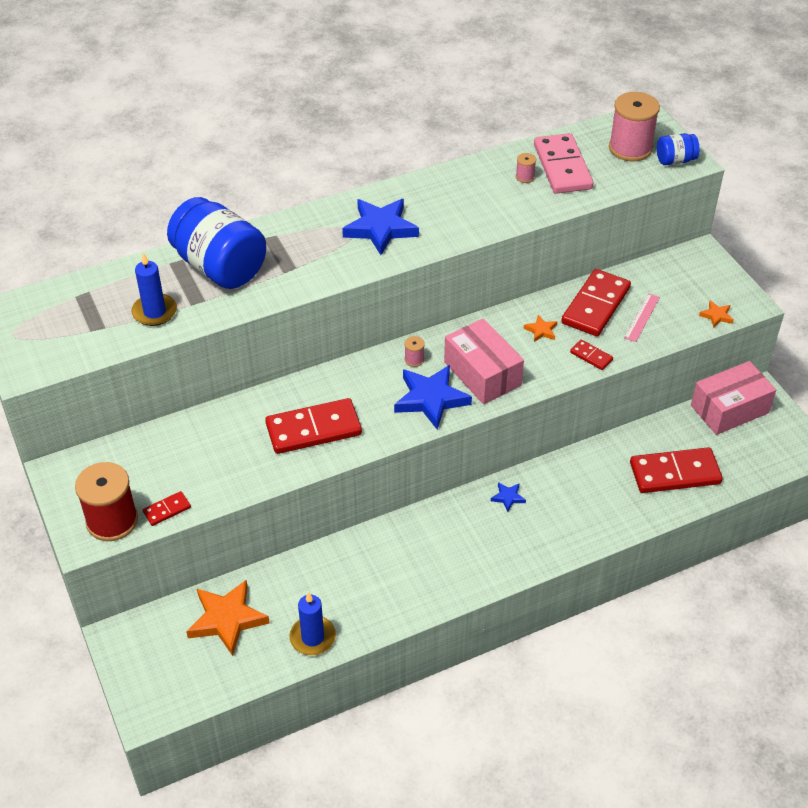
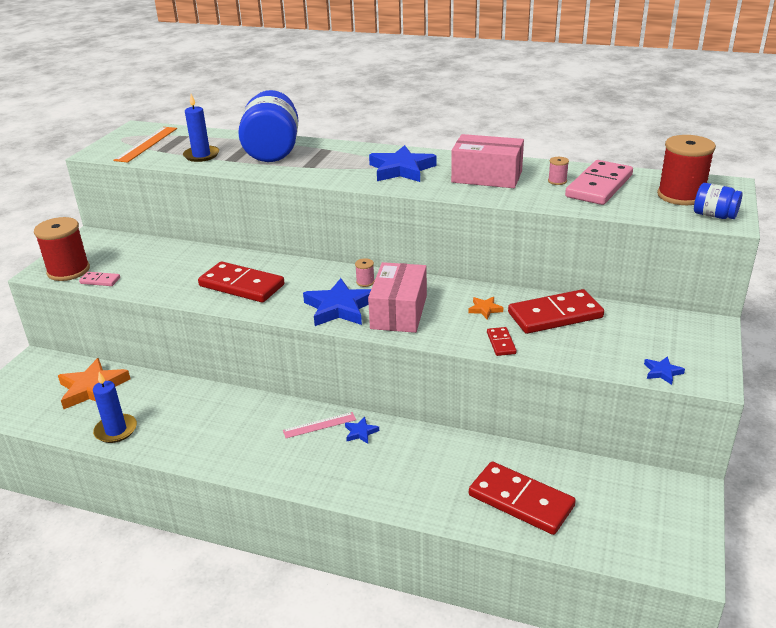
camera: 45 degrees right, 15 degrees down
red domino [143,491,191,526] -> pink domino [79,272,120,286]
pink spool [609,92,660,161] -> red spool [657,135,716,205]
pink ruler [624,293,660,342] -> pink ruler moved to [283,412,356,438]
pink box [691,361,776,435] -> pink box moved to [451,134,524,188]
orange star [699,301,734,328] -> blue star [644,356,685,385]
none -> orange ruler [113,127,177,163]

